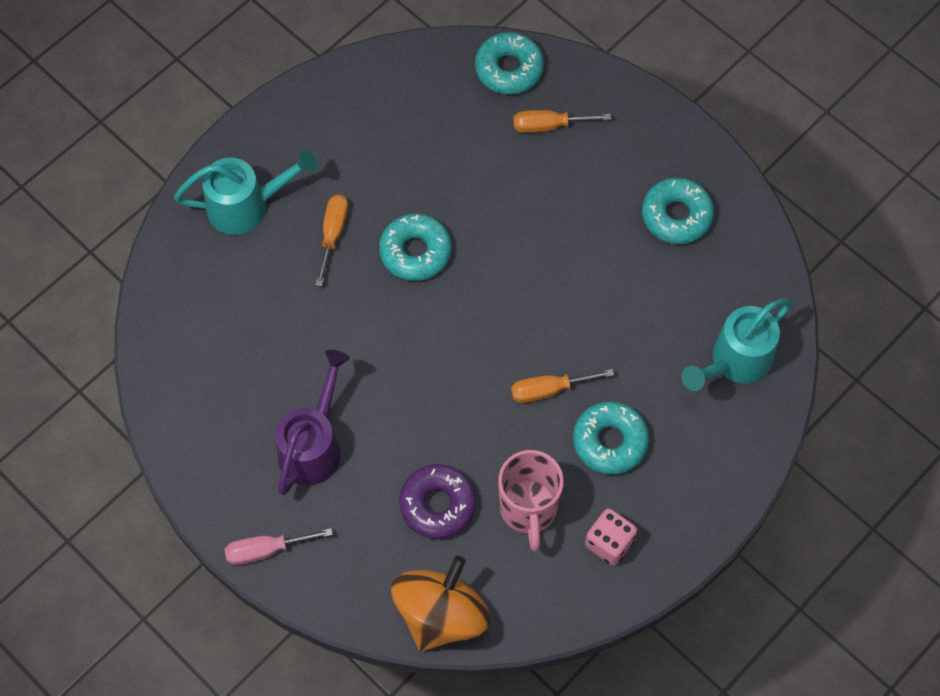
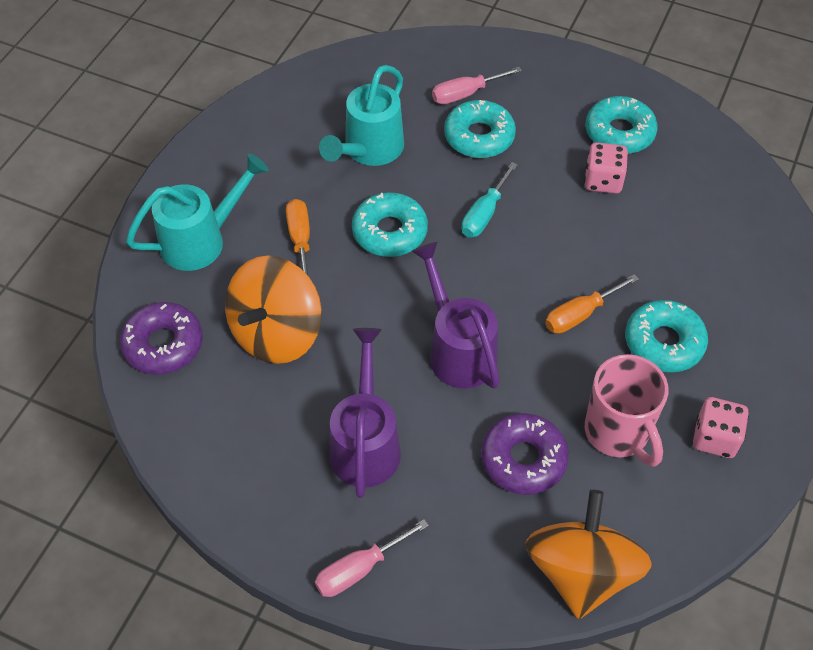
camera: 20 degrees left, 10 degrees down
turquoise donut [475,32,544,94] -> turquoise donut moved to [444,100,516,158]
orange screwdriver [513,110,611,133] -> pink screwdriver [432,67,522,104]
turquoise watering can [682,298,792,391] -> turquoise watering can moved to [319,65,404,166]
none -> purple donut [120,302,203,375]
none -> orange spinning top [225,255,322,364]
none -> purple watering can [412,242,500,389]
none -> turquoise screwdriver [461,162,518,237]
none -> pink dice [584,142,628,194]

